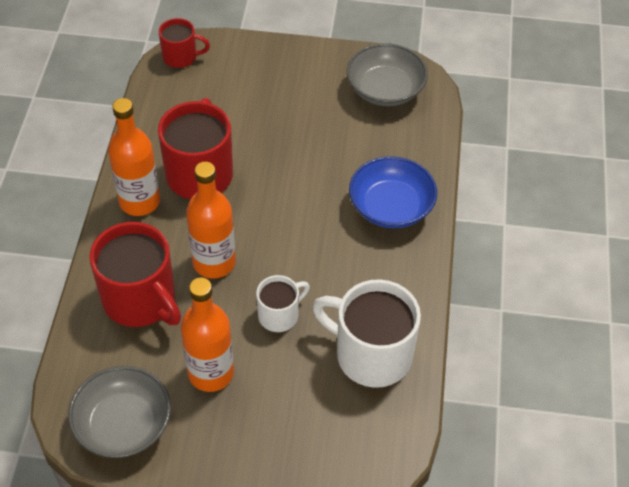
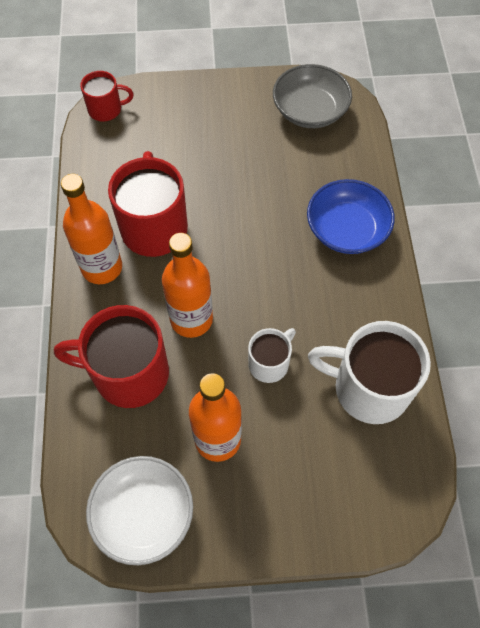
camera: 10 degrees left, 10 degrees up
grey bowl [68,366,171,458] -> white bowl [86,456,193,565]
red mug [89,222,181,327] -> red mug turned 150 degrees clockwise [54,305,169,408]

